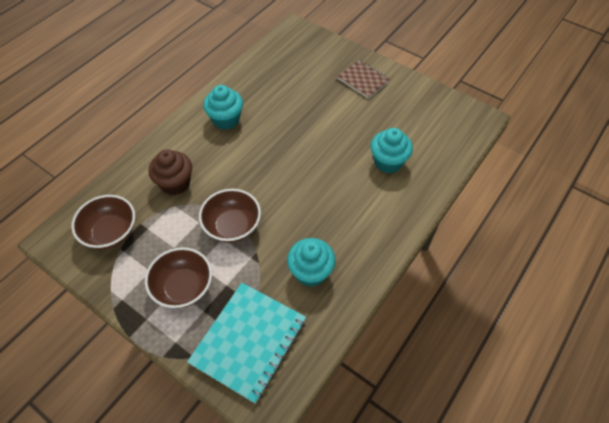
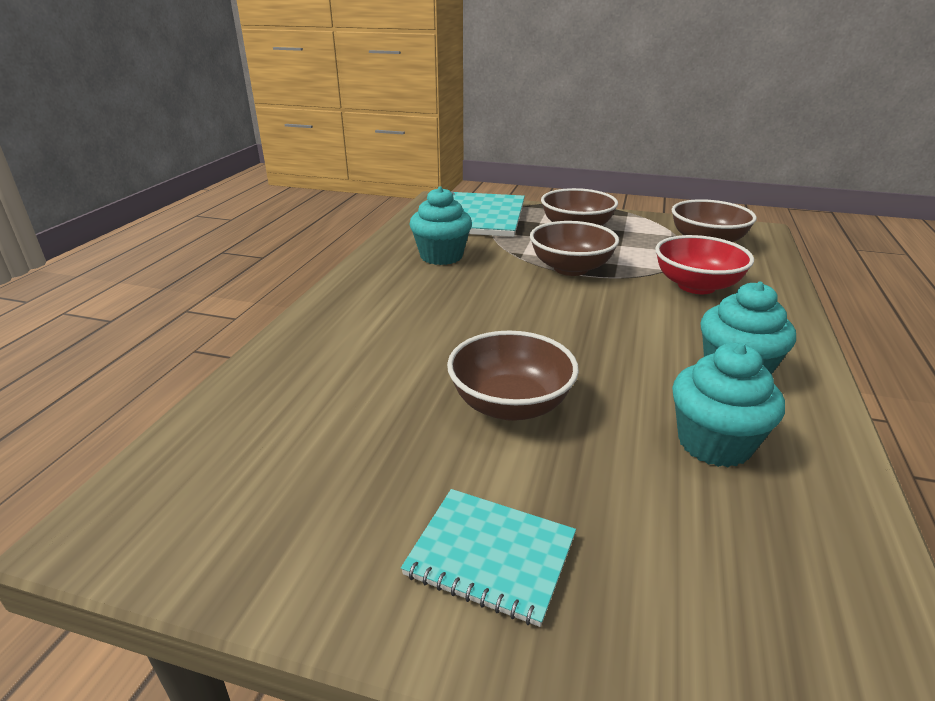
camera: 160 degrees right, 25 degrees down
brown cupcake [149,149,192,195] -> red bowl [655,235,754,294]
brown notebook [337,60,390,99] -> turquoise notebook [401,489,576,627]
turquoise cupcake [371,128,413,173] -> turquoise cupcake moved to [672,343,785,467]
none -> brown bowl [447,331,579,421]

